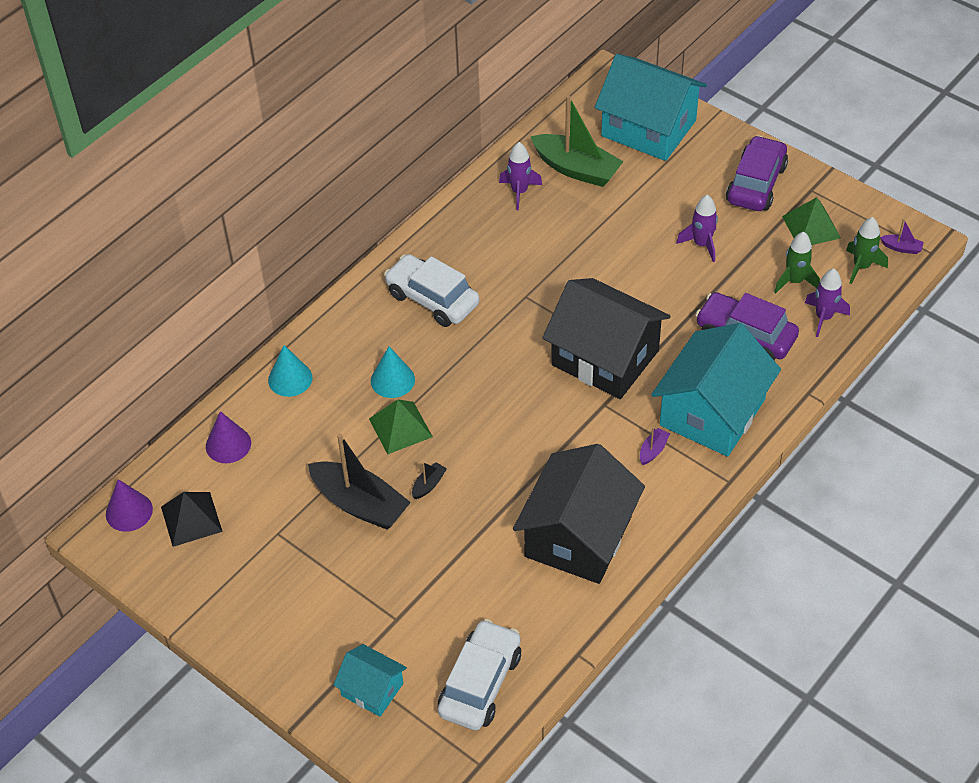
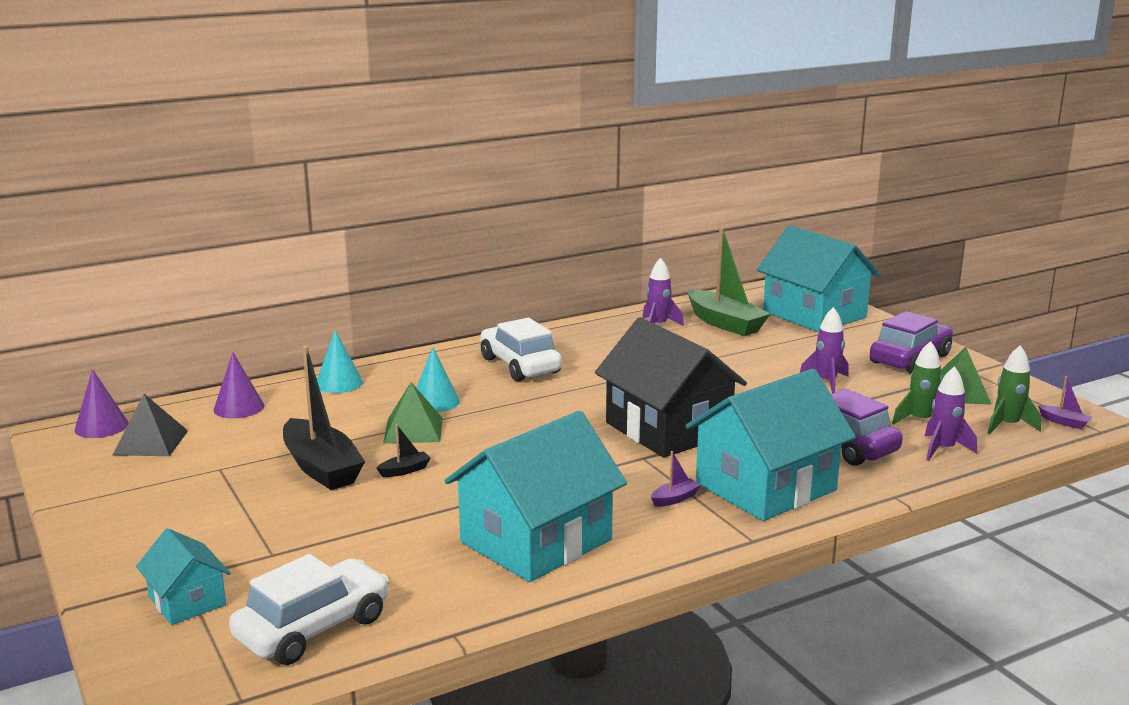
camera: 20 degrees right, 30 degrees down
black house [513,444,645,584] -> turquoise house [444,411,627,582]

